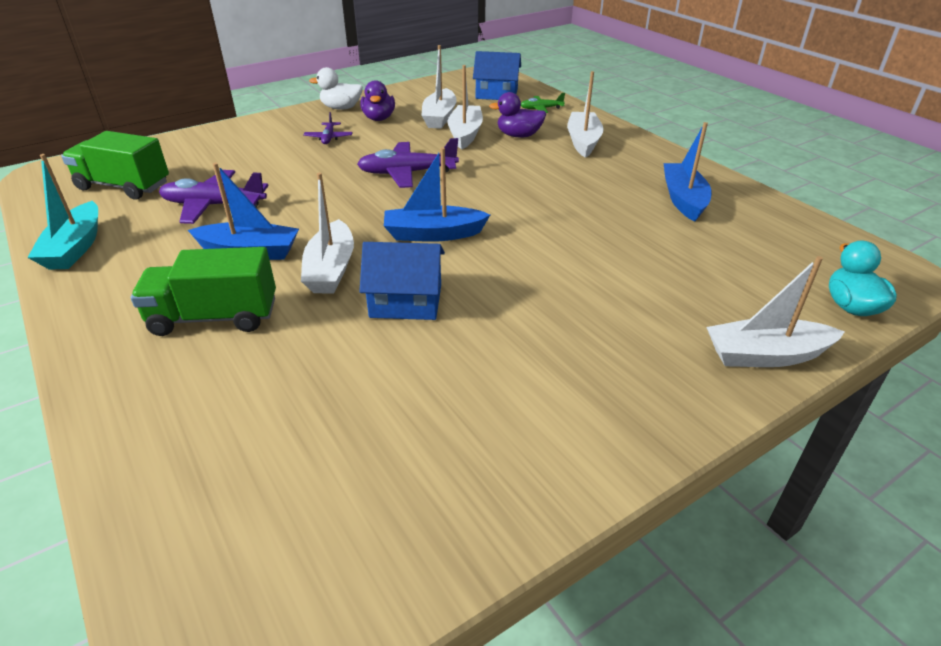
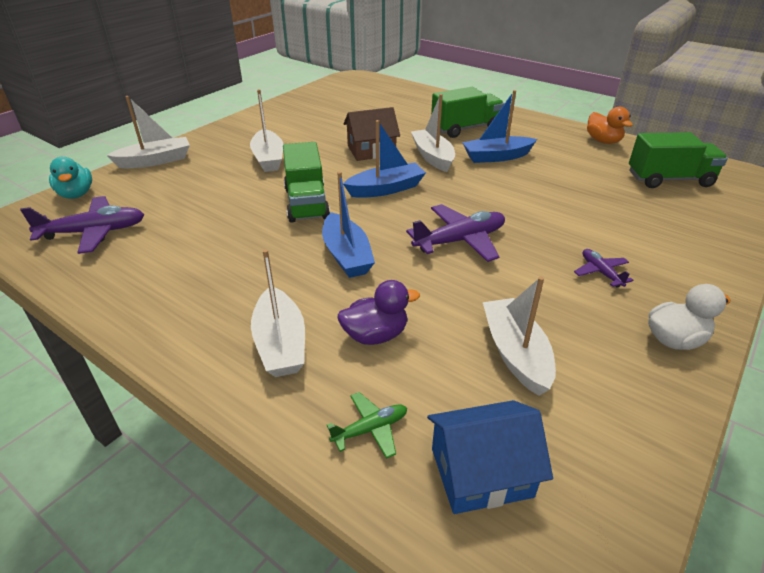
camera: 160 degrees right, 0 degrees up
turquoise boat [27,154,98,270] -> orange duck [587,107,633,144]
purple plane [159,170,268,224] -> purple plane moved to [20,196,144,254]
blue house [359,242,445,320] -> brown house [343,107,400,161]
purple duck [360,80,395,121] -> none
white boat [448,65,483,150] -> white boat moved to [250,89,283,172]
blue boat [663,122,712,222] -> blue boat moved to [322,171,375,278]
none -> green truck [283,142,330,223]

